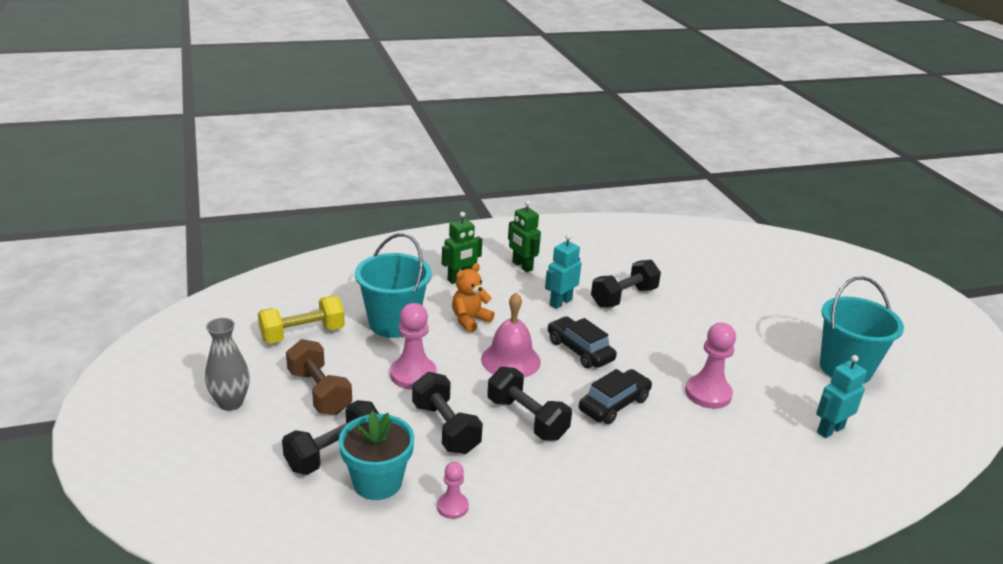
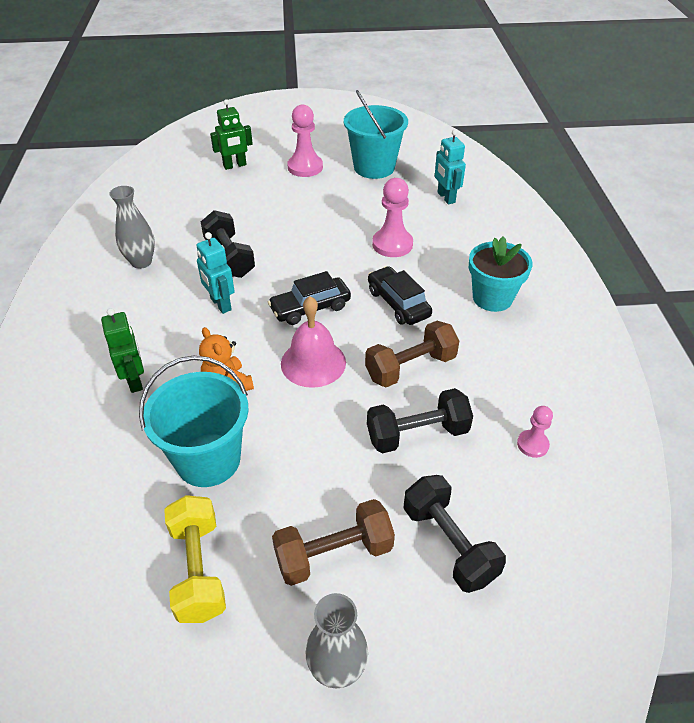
camera: 75 degrees left, 15 degrees up
turquoise flower pot [339,411,414,500] -> turquoise flower pot moved to [469,236,532,312]
pink pawn [390,303,437,390] -> pink pawn moved to [287,104,323,177]
black dumbbell [487,367,572,441] -> brown dumbbell [365,321,459,387]
green robot [508,200,541,272] -> green robot moved to [210,99,253,170]
none -> grey vase [109,186,155,269]

